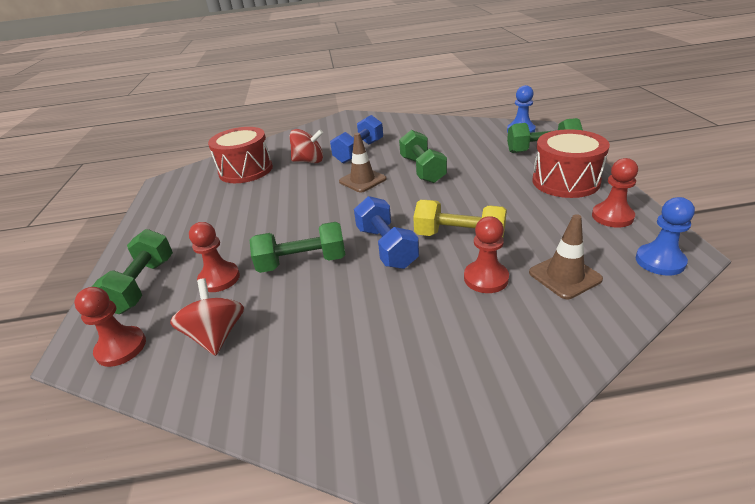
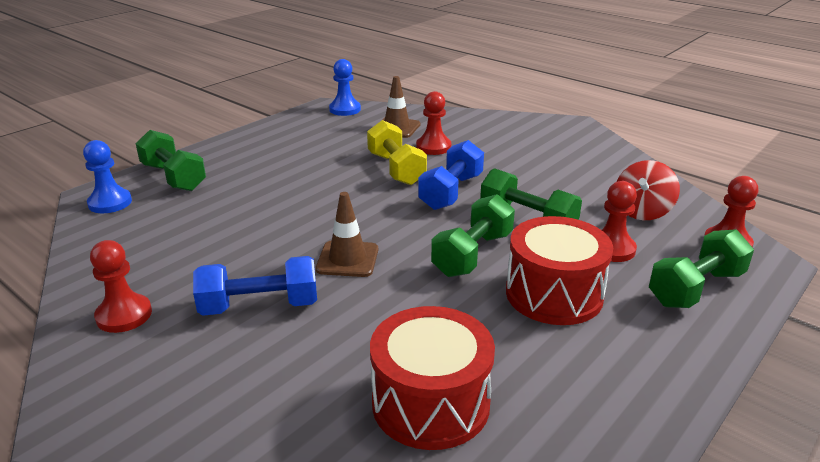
camera: 135 degrees left, 5 degrees down
red spinning top [290,129,323,163] -> none
green dumbbell [399,130,447,183] -> green dumbbell moved to [431,194,515,277]
red drum [533,129,610,198] -> red drum moved to [506,216,613,325]
red pawn [592,158,638,227] -> red pawn moved to [90,240,152,333]

